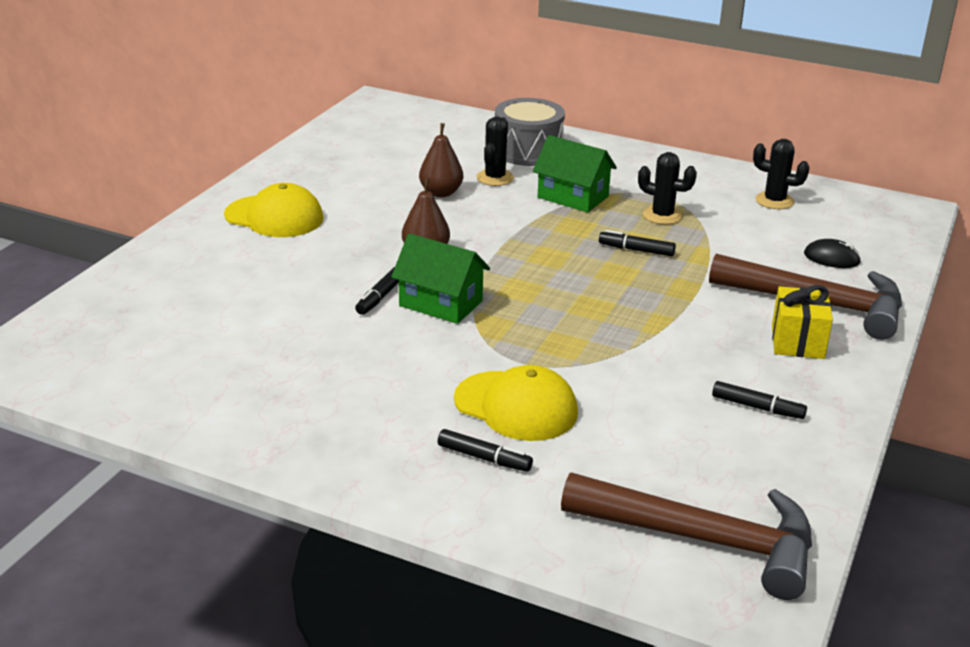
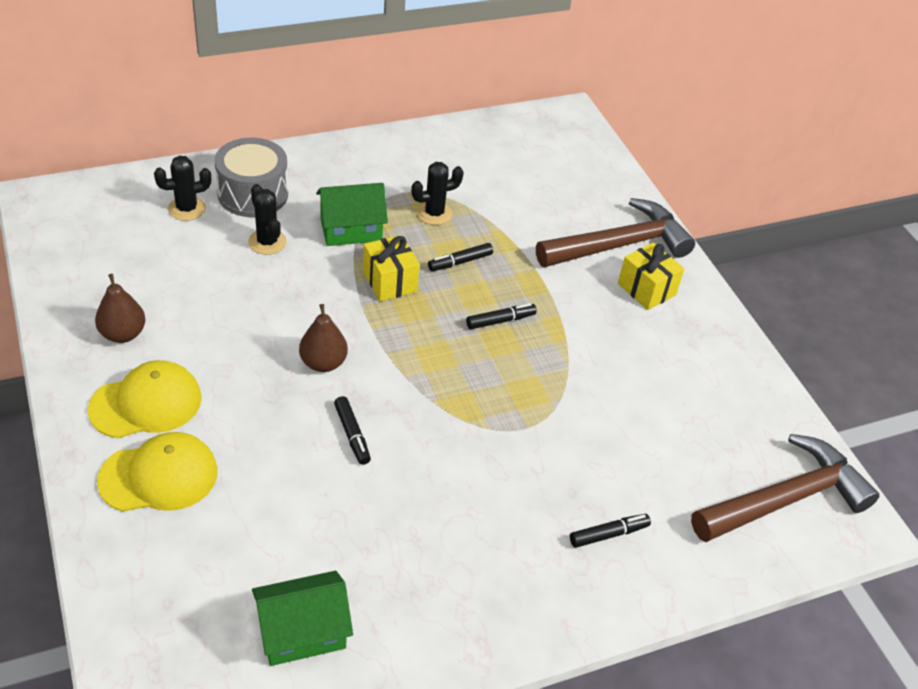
camera: 50 degrees left, 15 degrees up
green house [391,233,490,324] -> green house moved to [252,571,353,666]
brown pear [419,123,463,197] -> brown pear moved to [95,274,146,343]
yellow cap [454,365,578,441] -> yellow cap moved to [97,432,217,512]
black marker [712,381,807,419] -> black marker moved to [466,303,537,329]
black cactus [753,139,810,209] -> black cactus moved to [154,156,211,221]
black mouse [804,239,861,268] -> none
none -> yellow gift [363,235,419,302]

